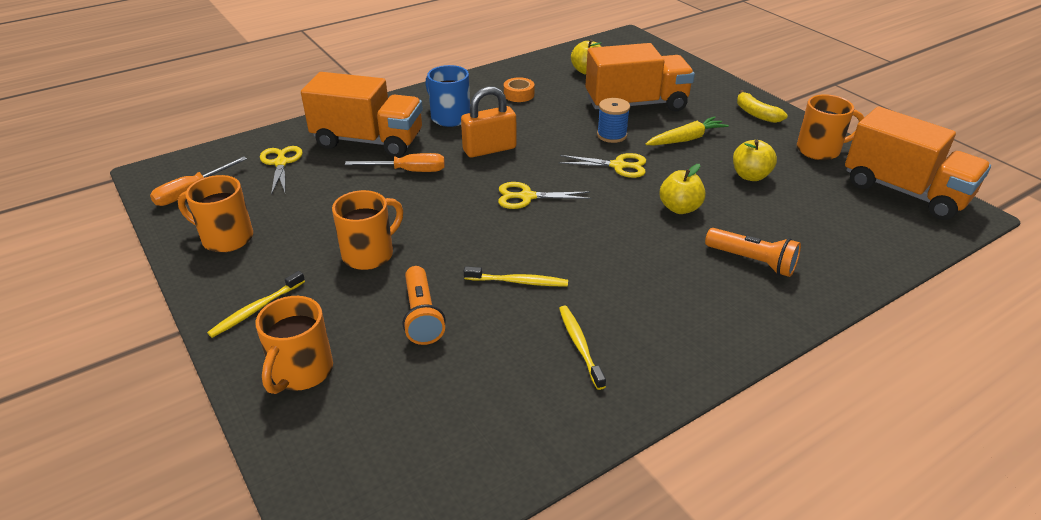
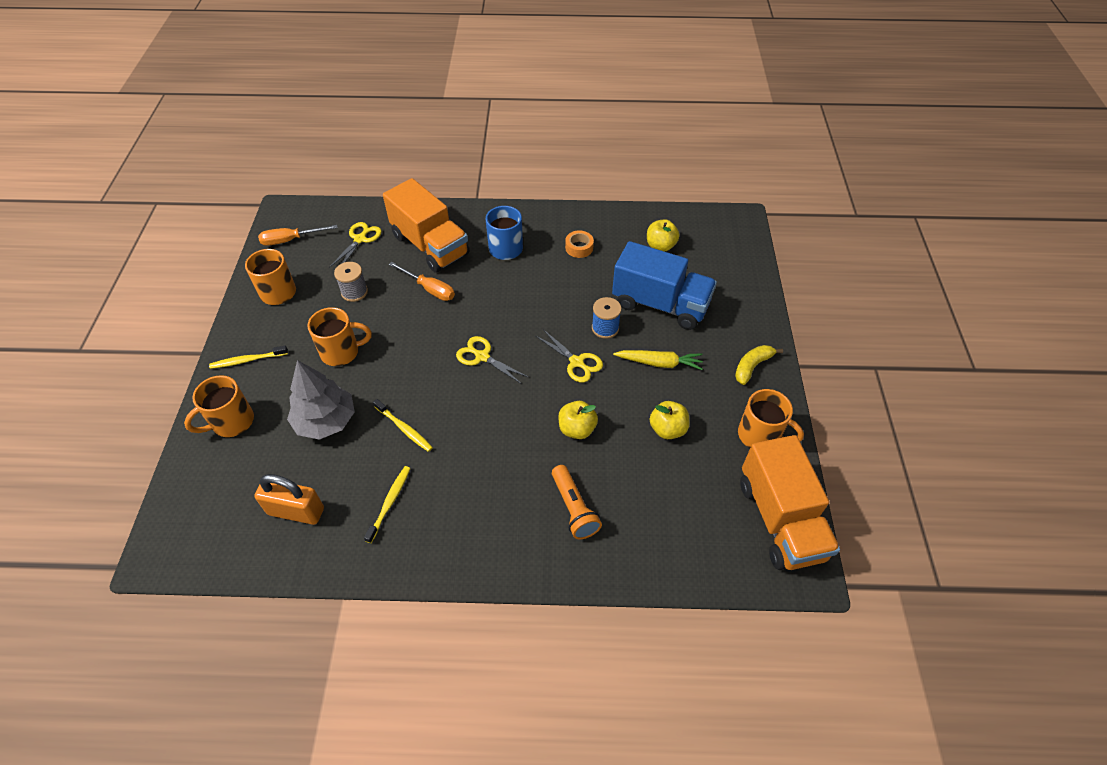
camera: 35 degrees right, 15 degrees up
orange flashlight [403,266,446,345] -> grey tree [287,360,355,440]
orange padlock [461,86,516,158] -> orange padlock moved to [254,474,324,525]
orange truck [585,43,695,112] -> blue truck [612,241,717,330]
yellow banana [737,90,788,123] -> yellow banana turned 45 degrees clockwise [735,345,783,385]
none -> grey spool [334,262,368,302]

